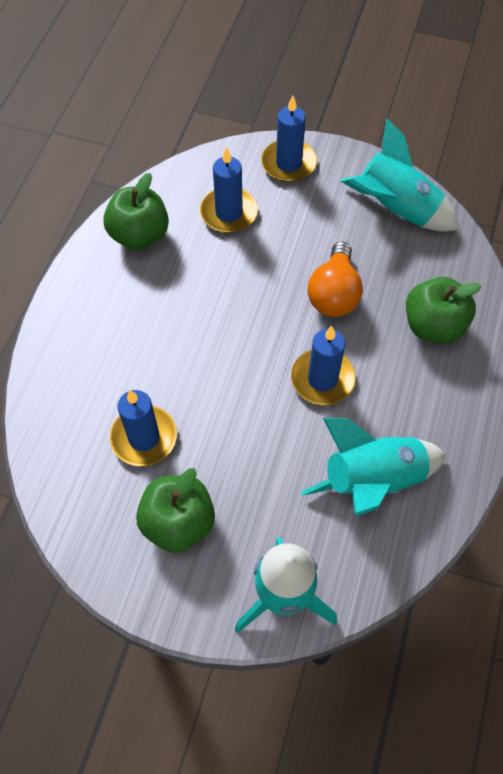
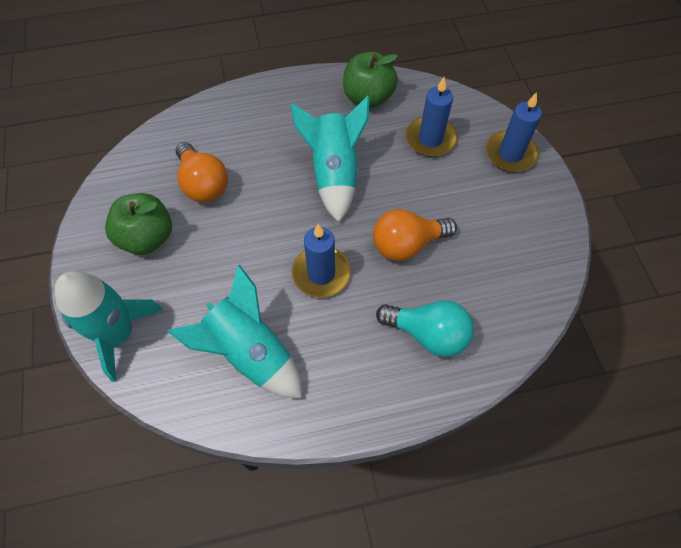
camera: 60 degrees right, 0 degrees up
blue candle [110,390,177,466] -> orange light bulb [176,142,228,202]
turquoise rocket [341,119,459,232] -> turquoise rocket moved to [290,96,370,222]
green apple [406,277,482,344] -> turquoise light bulb [376,300,474,357]

